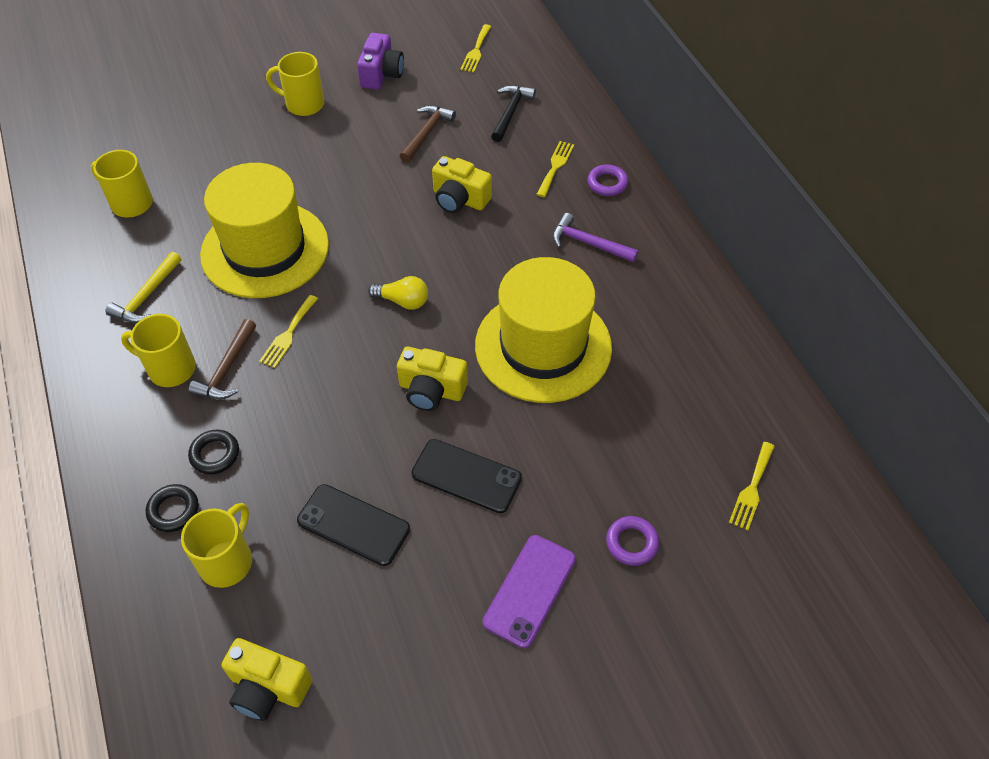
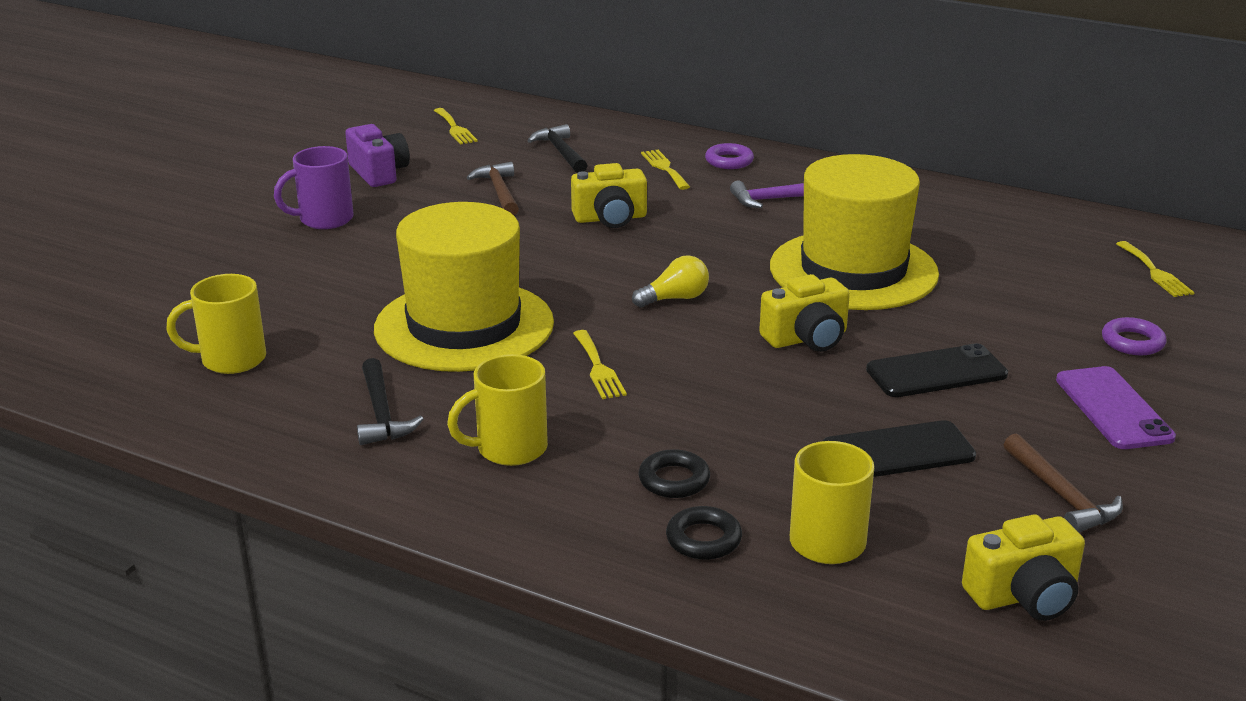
camera: 40 degrees left, 25 degrees down
yellow hammer [105,252,182,323] -> black hammer [357,358,423,445]
brown hammer [188,319,256,399] -> brown hammer moved to [1003,433,1123,532]
yellow mug [266,52,324,116] -> purple mug [274,146,354,229]

